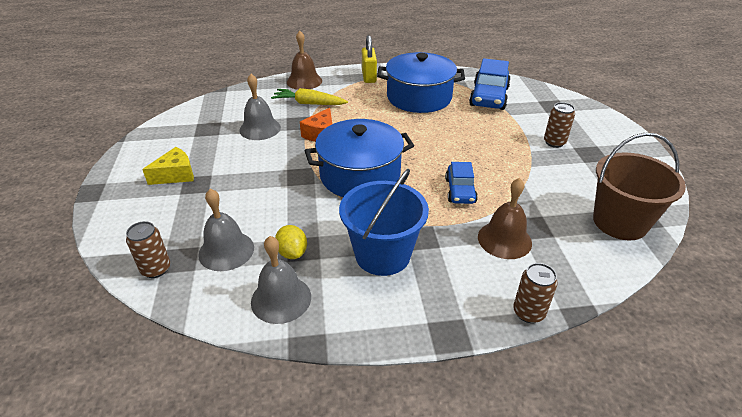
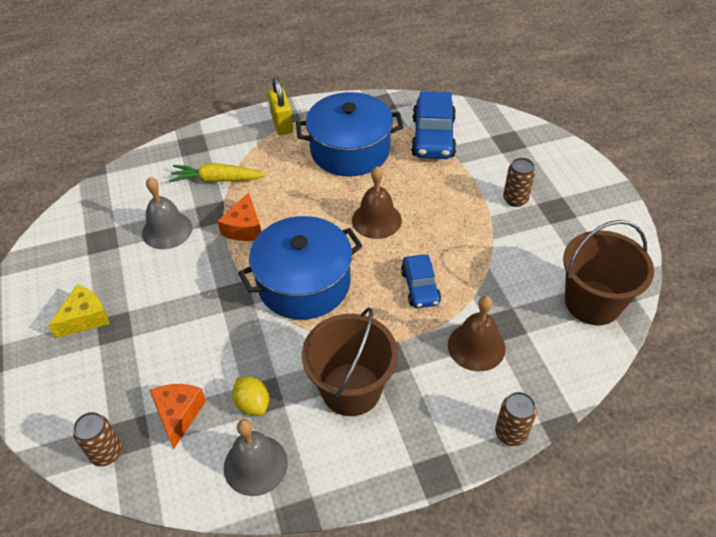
camera: 10 degrees left, 10 degrees up
grey bell [198,189,254,271] -> orange cheese [149,384,206,448]
brown bell [287,31,322,90] -> brown bell moved to [352,166,402,239]
blue bucket [339,169,429,276] -> brown bucket [302,307,398,416]

